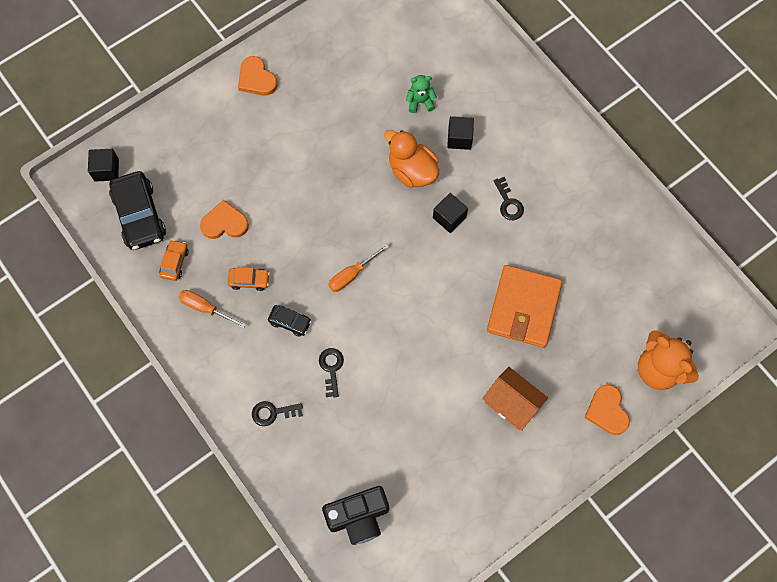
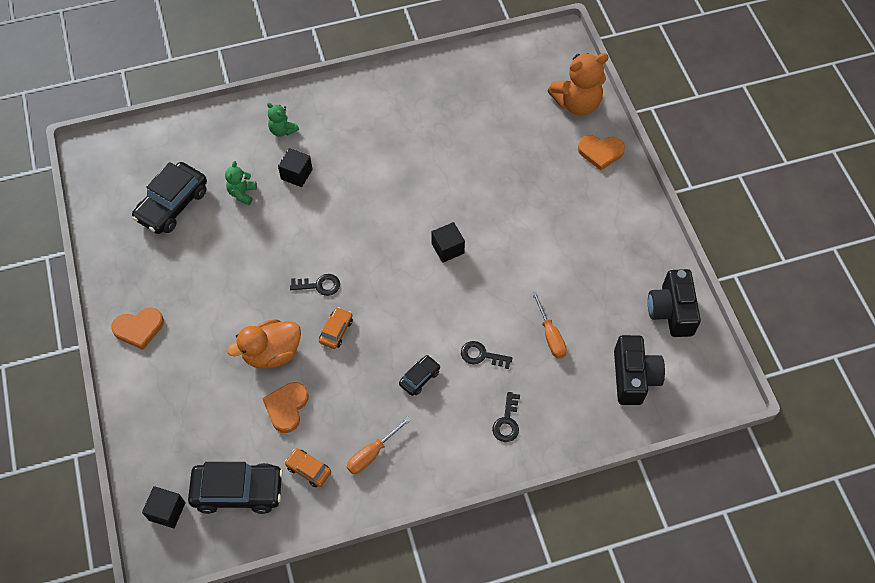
camera: 70 degrees left, 10 degrees down
orange car [228,267,270,291] -> orange car moved to [319,307,353,349]
orange screwdriver [328,244,389,292] -> orange screwdriver moved to [532,291,567,359]
orange duck [384,130,439,188] -> orange duck moved to [227,319,301,369]
black cube [433,193,468,233] -> black cube moved to [432,222,465,263]
orange house [483,367,548,430] -> none
orange wallet [487,265,562,348] -> none
black key [494,177,524,220] -> black key moved to [290,274,340,296]
none -> black car [132,162,207,234]
none -> green teddy bear [267,102,299,136]
none -> black camera [648,269,701,337]

